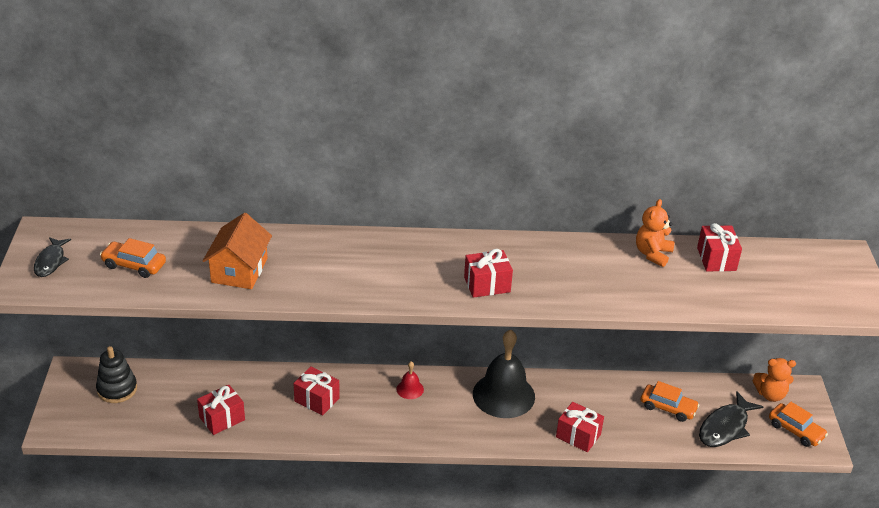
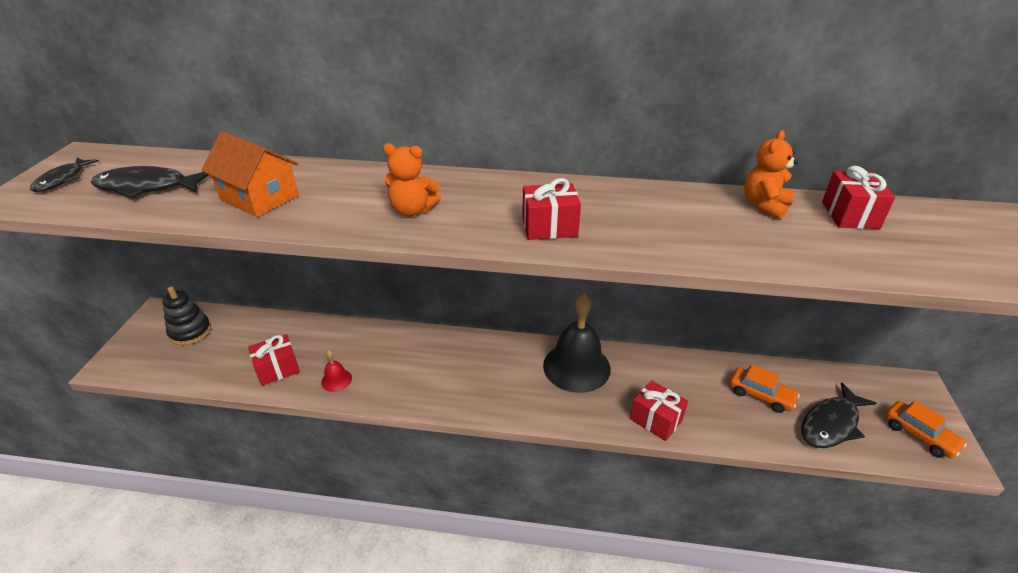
camera: 10 degrees right, 0 degrees up
orange car [100,238,166,278] -> black fish [91,166,209,198]
orange house [202,213,272,289] -> orange house turned 75 degrees counterclockwise [201,131,299,217]
red gift [293,367,340,416] -> none
red bell [396,361,424,399] -> red bell moved to [321,350,352,392]
orange teddy bear [753,358,796,402] -> orange teddy bear moved to [383,143,441,216]

